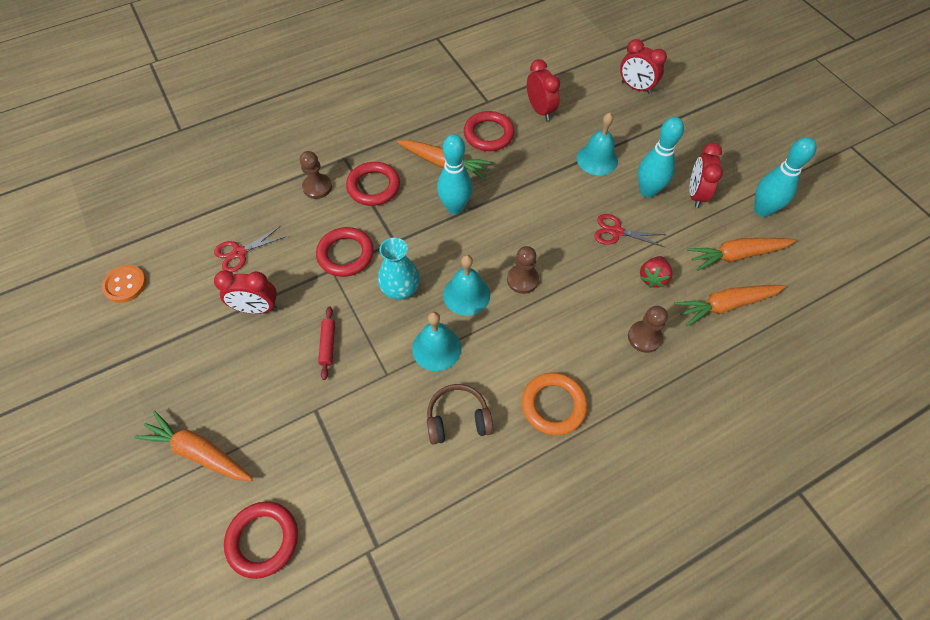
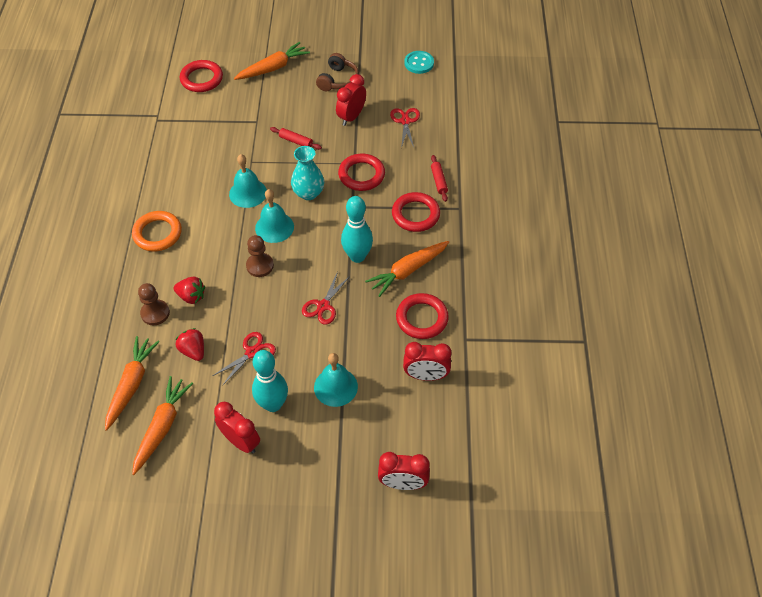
camera: 120 degrees right, 5 degrees down
orange button [102,265,147,303] -> turquoise button [404,51,434,74]
brown pawn [300,151,332,199] -> red rolling pin [431,155,448,202]
brown headphones [427,384,493,445] -> brown headphones moved to [316,53,359,91]
red clock [620,39,667,94] -> red clock turned 150 degrees counterclockwise [378,452,430,490]
turquoise bowling pin [754,137,816,217] -> none
none -> red strawberry [173,277,205,304]
none -> red scissors [302,271,350,324]

